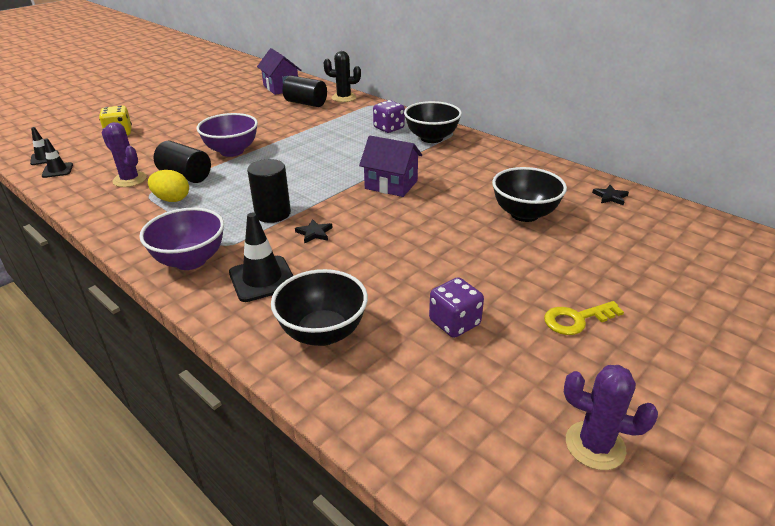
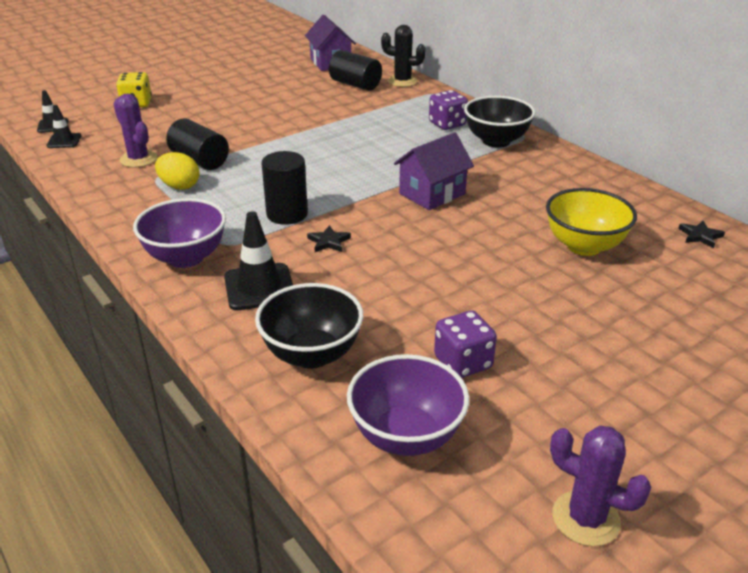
camera: 10 degrees right, 0 degrees up
purple bowl [197,113,258,157] -> purple bowl moved to [347,354,469,456]
purple house [359,135,422,197] -> purple house turned 75 degrees counterclockwise [394,132,474,210]
black bowl [492,167,567,222] -> yellow bowl [546,188,637,256]
yellow key [544,301,624,335] -> none

